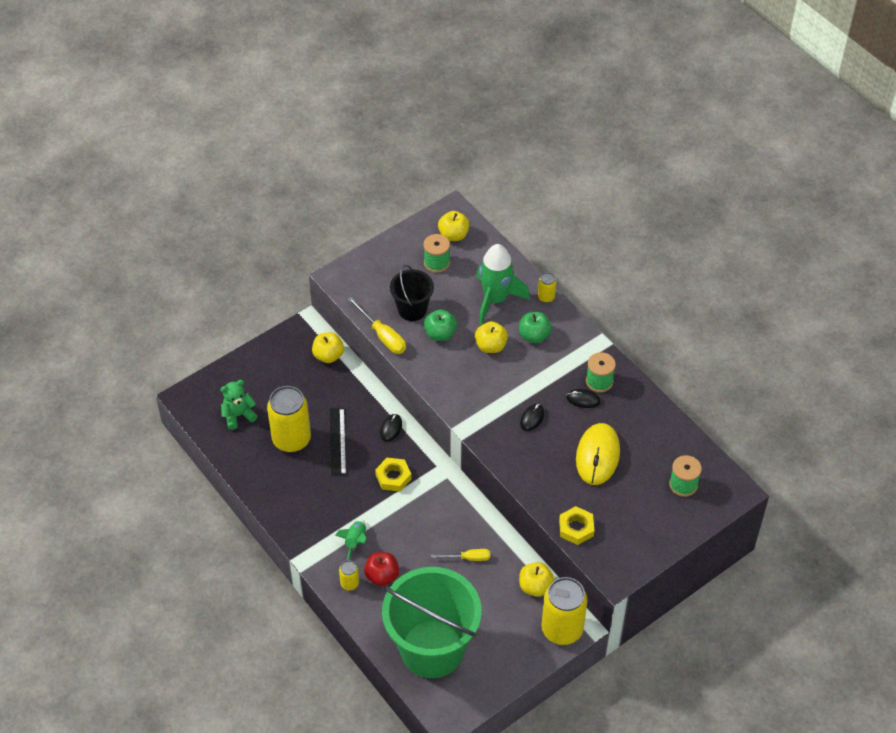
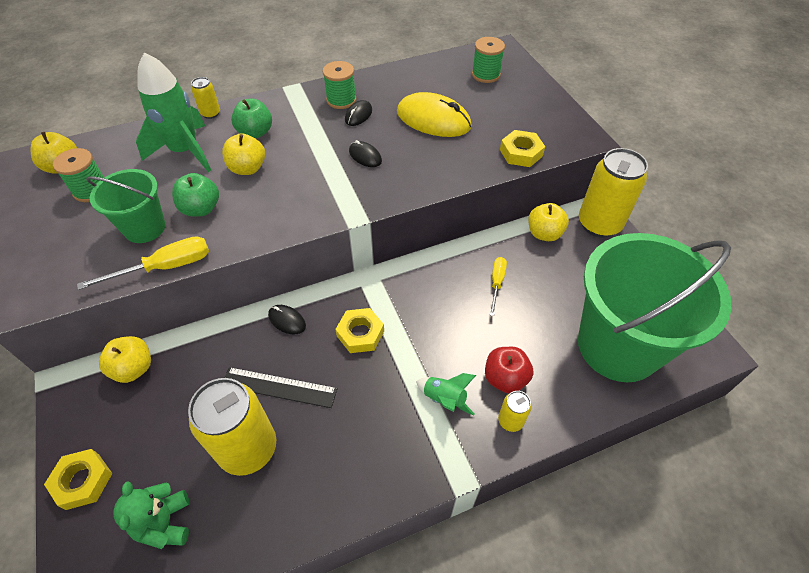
camera: 75 degrees left, 0 degrees up
black bucket [390,265,434,321] -> green bucket [86,169,165,243]
none -> yellow nut [44,449,113,510]

